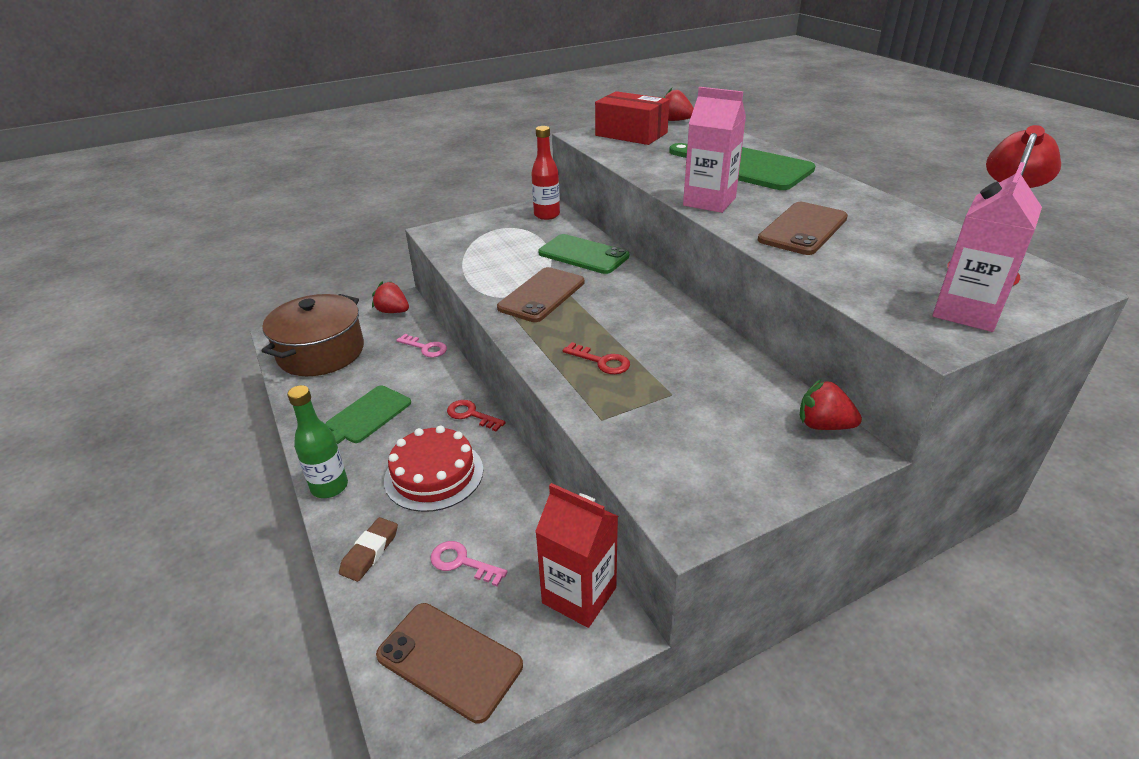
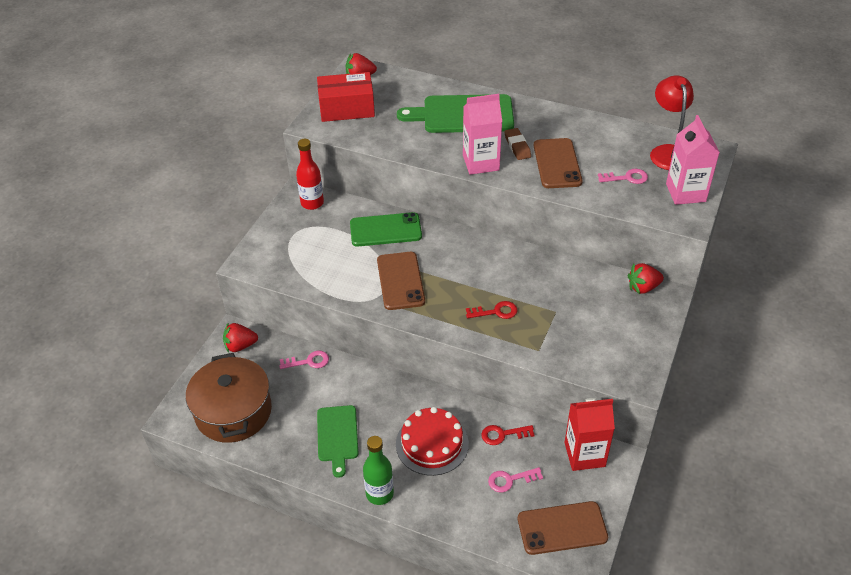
camera: 40 degrees left, 10 degrees up
brown eraser [339,517,398,582] -> brown eraser moved to [505,128,531,160]
red key [447,400,506,431] -> red key moved to [481,425,535,445]
none -> pink key [598,169,648,184]

